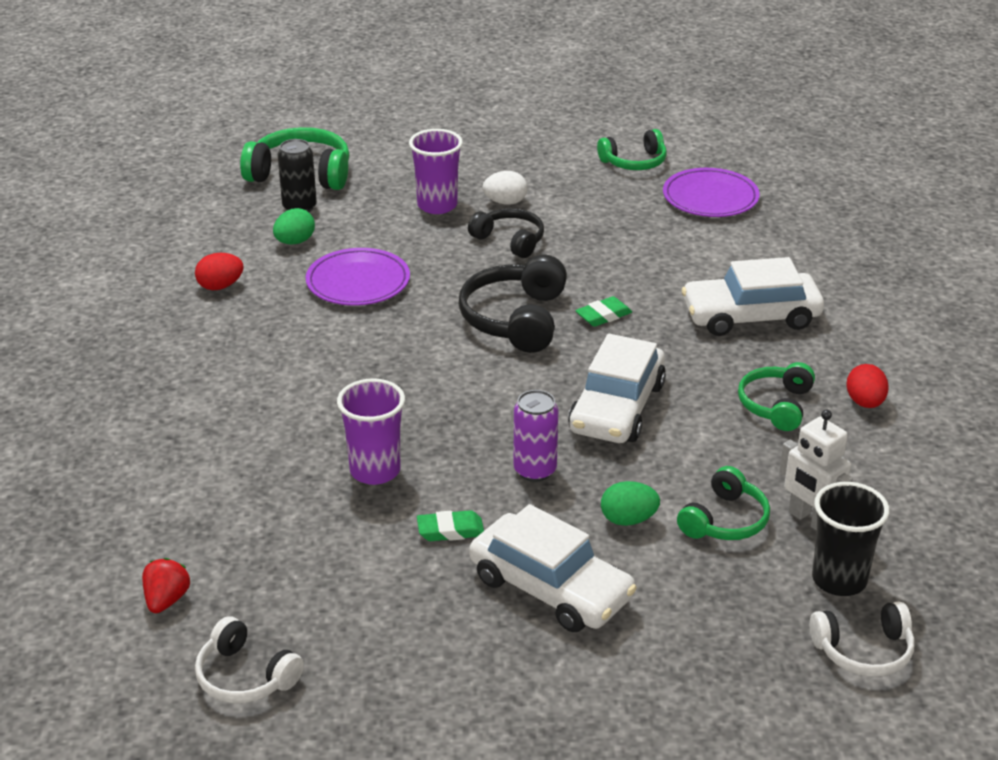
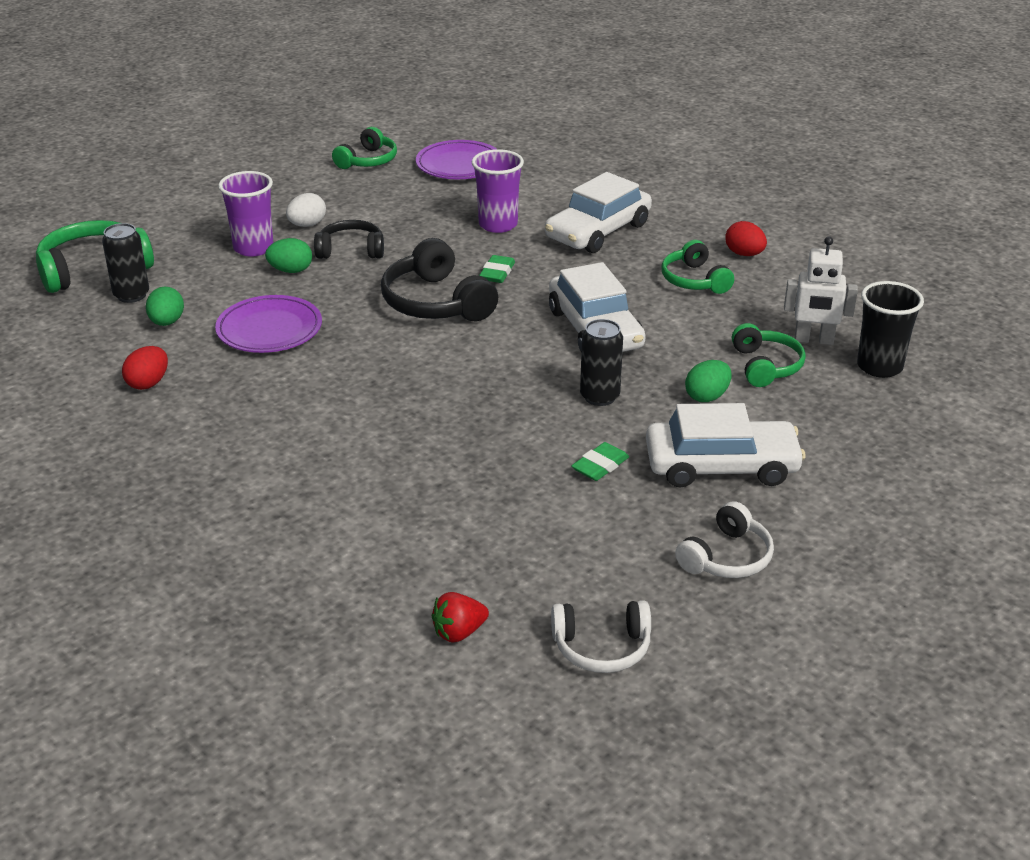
camera: 40 degrees left, 0 degrees up
red strawberry [142,558,190,613] -> red strawberry turned 90 degrees counterclockwise [432,592,489,643]
purple cup [337,378,405,485] -> purple cup moved to [472,149,524,233]
purple can [513,390,558,482] -> black can [580,319,623,406]
white headphones [810,602,915,677] -> white headphones moved to [675,501,774,578]
none -> green egg [265,238,312,273]

